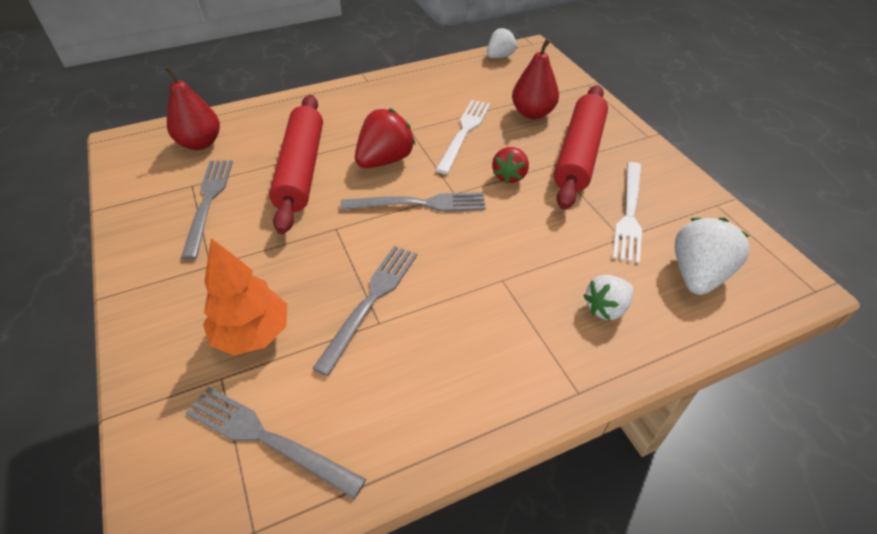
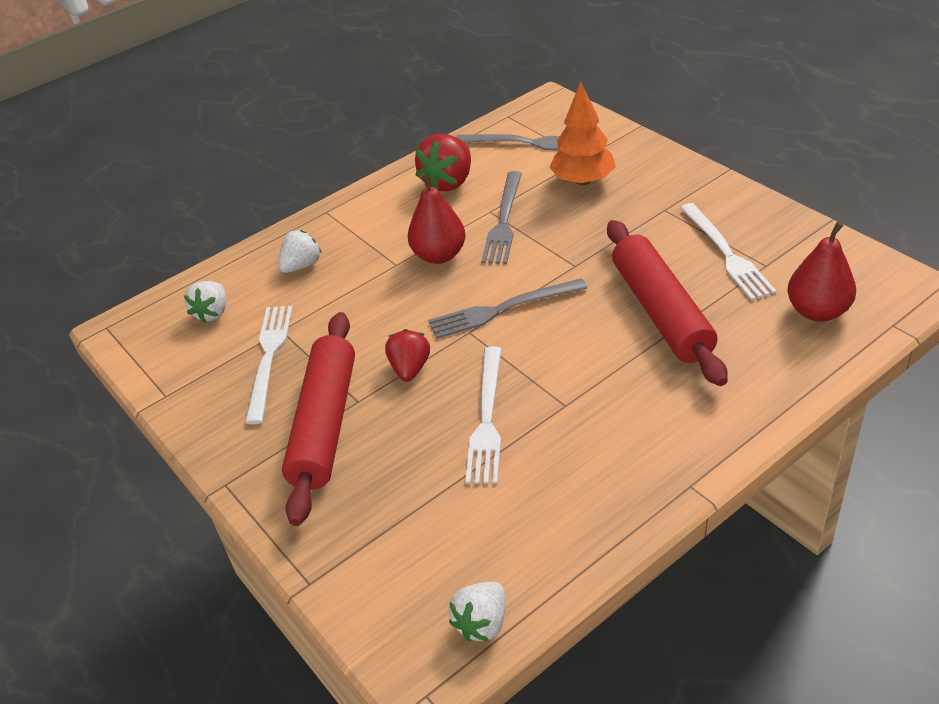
camera: 170 degrees right, 5 degrees down
grey fork [181,160,233,260] -> white fork [680,203,776,301]
red strawberry [355,108,416,168] -> red strawberry moved to [415,134,471,191]
red pear [512,38,559,119] -> red pear moved to [408,173,466,264]
white strawberry [675,218,750,295] -> white strawberry [184,281,226,323], size x0.64

